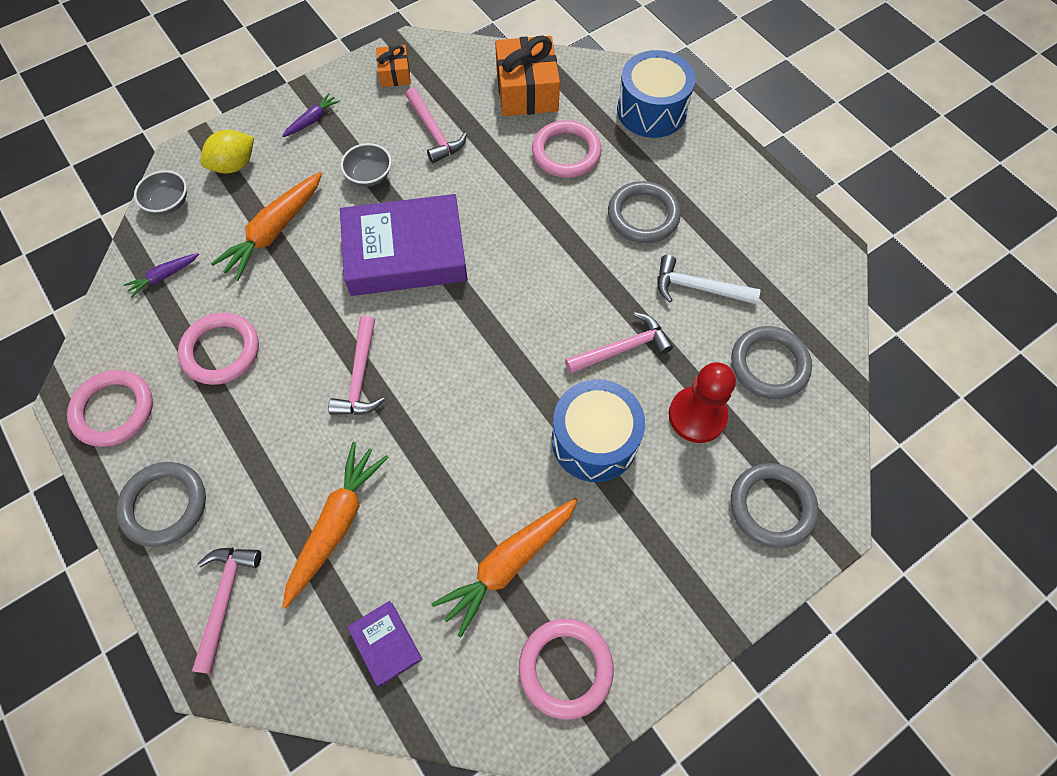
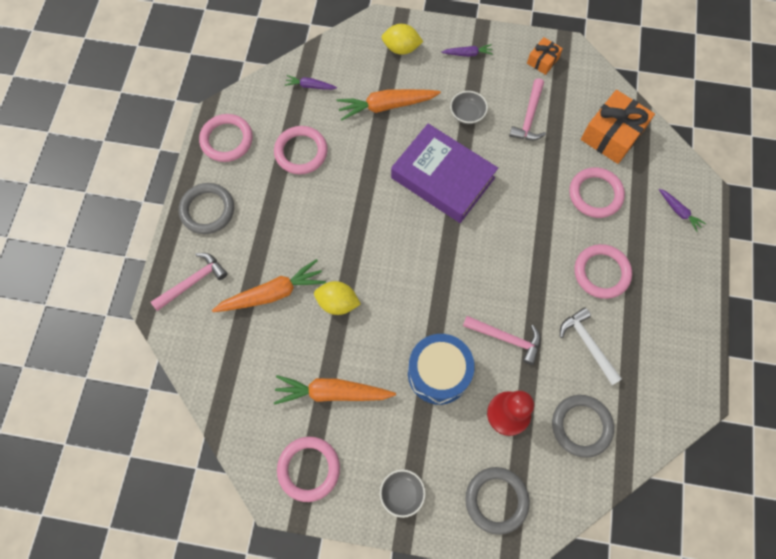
camera: 45 degrees right, 5 degrees up
grey bowl [134,170,187,215] -> grey bowl moved to [380,469,426,518]
pink hammer [328,316,385,415] -> none
purple book [347,601,423,687] -> none
grey ring [608,181,681,243] -> pink ring [575,244,632,299]
blue drum [617,50,695,138] -> purple carrot [659,188,706,232]
none -> yellow lemon [314,281,361,315]

